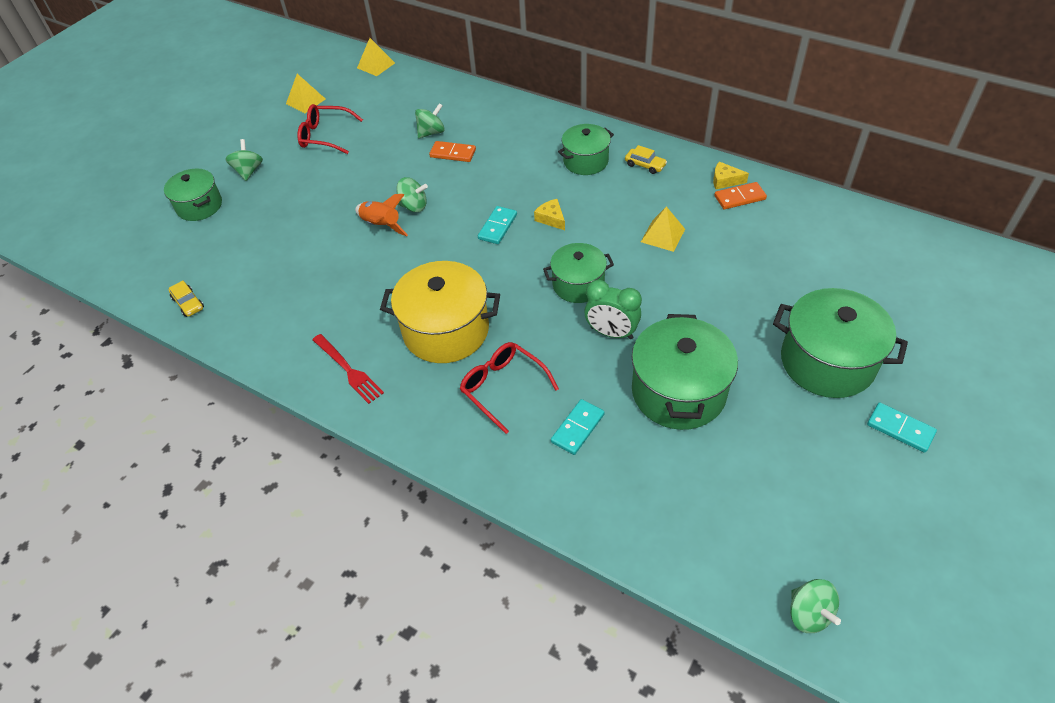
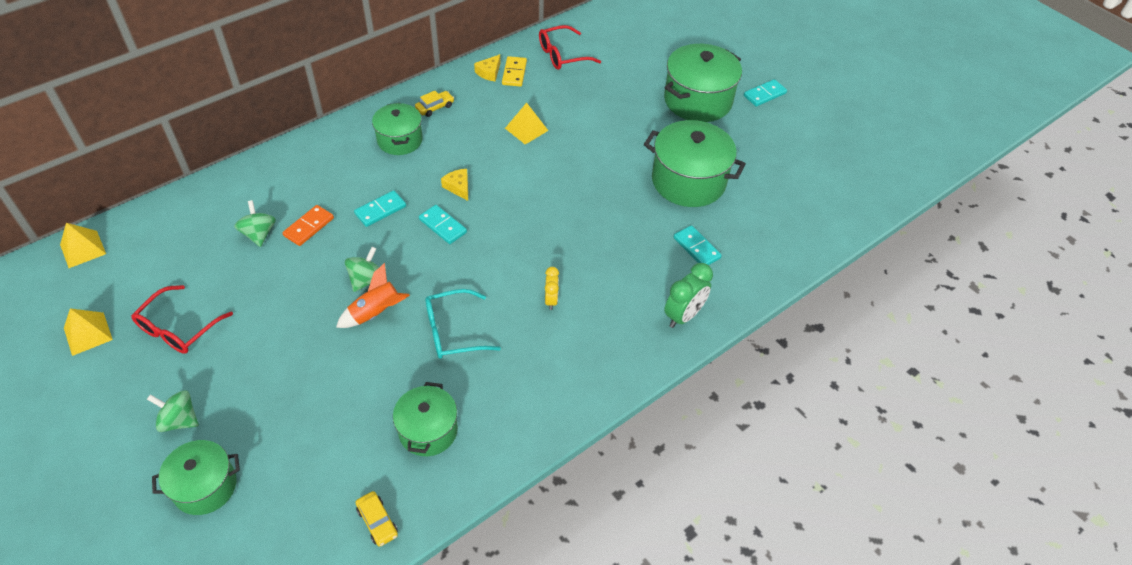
camera: 75 degrees left, 0 degrees up
yellow car [169,280,204,317] -> yellow car turned 75 degrees clockwise [355,491,398,547]
red fork [312,334,384,404] -> none
yellow pot [380,261,500,363] -> yellow clock [545,267,559,310]
red glasses [460,342,559,434] -> red glasses moved to [539,25,601,70]
yellow cheese [534,199,565,230] -> yellow cheese turned 75 degrees clockwise [441,169,468,201]
green pot [543,243,614,303] -> green pot moved to [393,382,458,456]
green clock [584,280,642,339] -> green clock moved to [664,263,713,328]
orange domino [714,182,767,209] -> yellow domino [502,56,527,87]
green spinning top [790,579,841,633] -> none
none -> turquoise domino [354,190,406,227]
none -> turquoise glasses [425,289,501,359]

